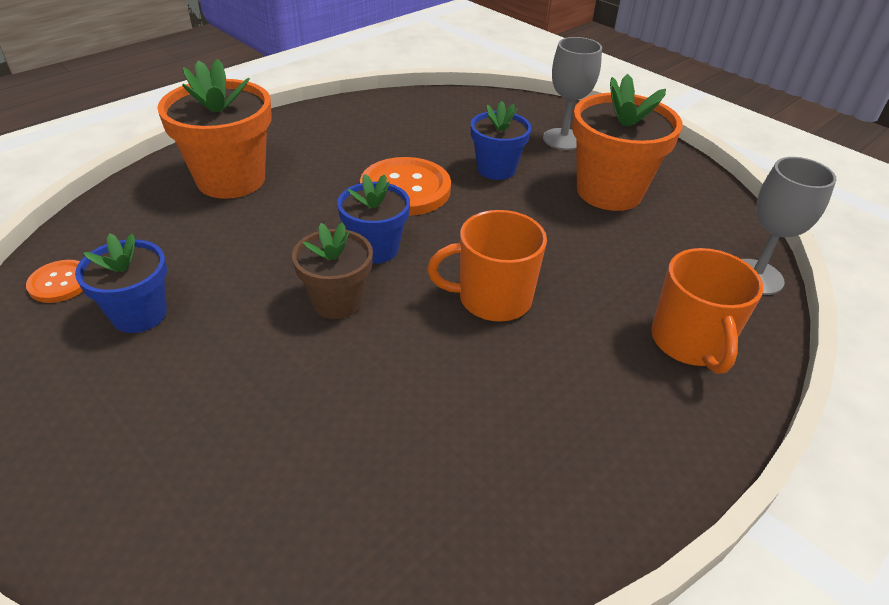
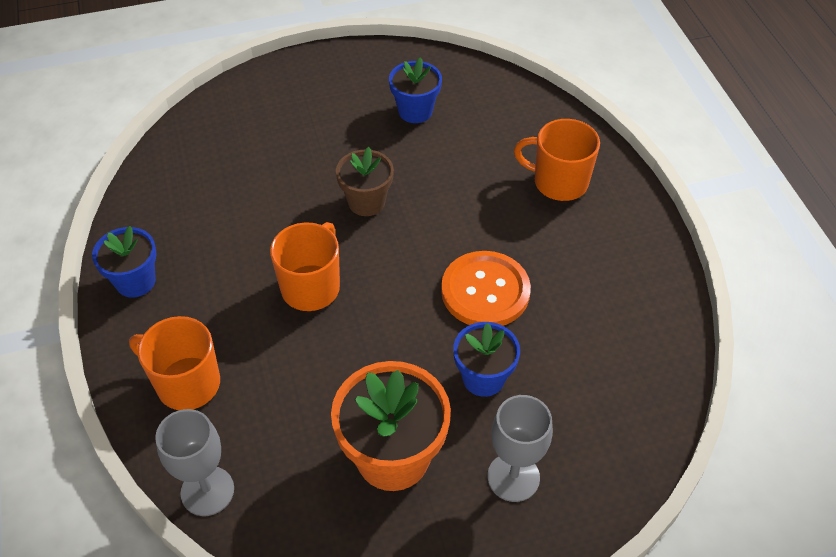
camera: 120 degrees right, 10 degrees up
orange button [26,260,83,303] -> none
orange flower pot [157,59,272,199] -> orange mug [514,119,600,201]
blue flower pot [337,174,410,264] -> blue flower pot moved to [92,226,157,297]

